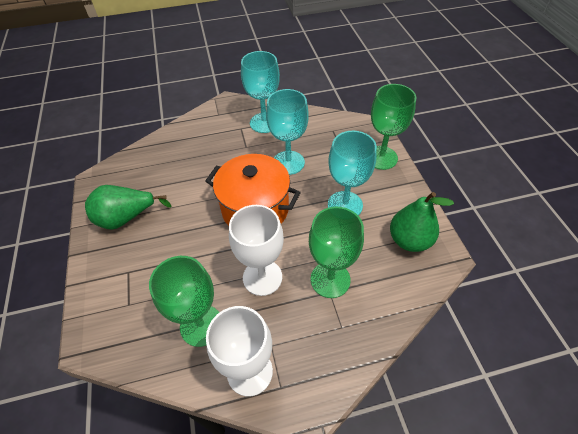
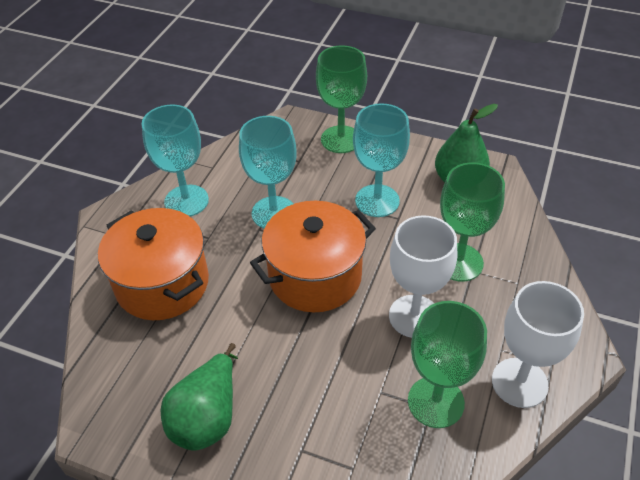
camera: 55 degrees left, 5 degrees down
none -> orange pot [98,208,209,320]

